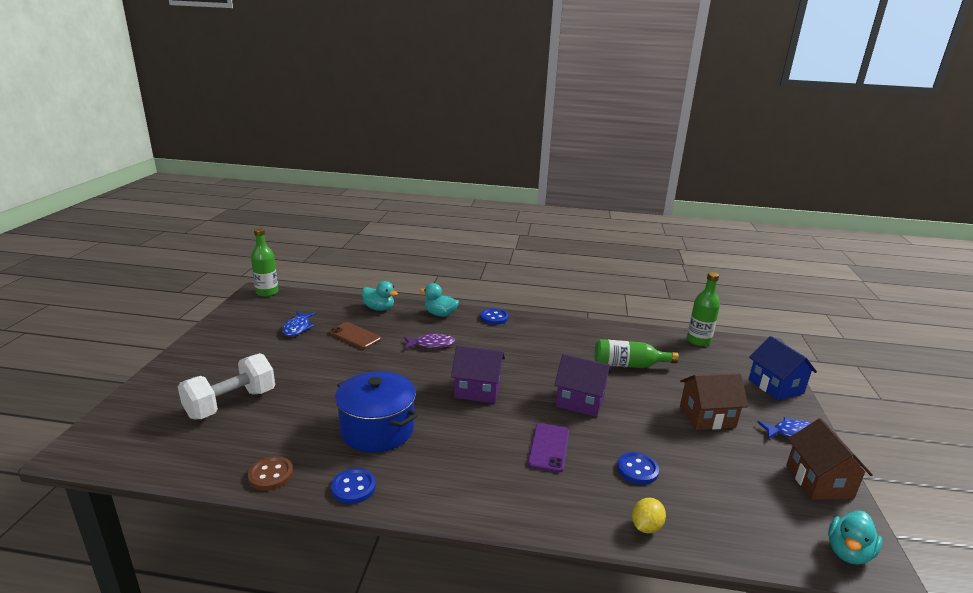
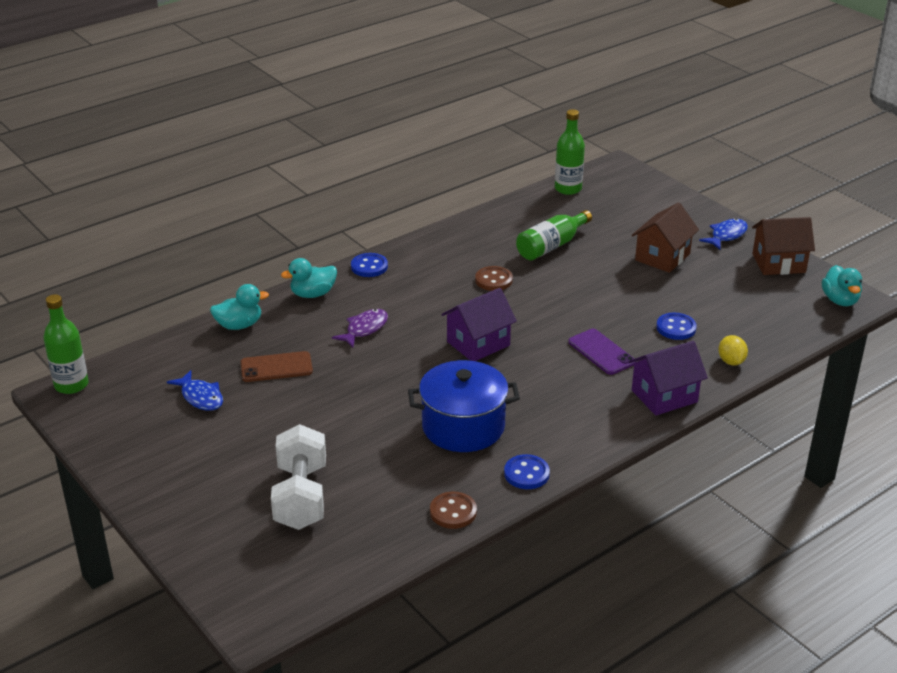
camera: 45 degrees left, 10 degrees up
purple house [554,354,611,417] -> purple house moved to [628,341,708,416]
blue house [749,336,817,401] -> none
brown house [786,418,873,500] -> brown house turned 45 degrees counterclockwise [752,217,815,275]
none -> brown button [475,266,513,291]

